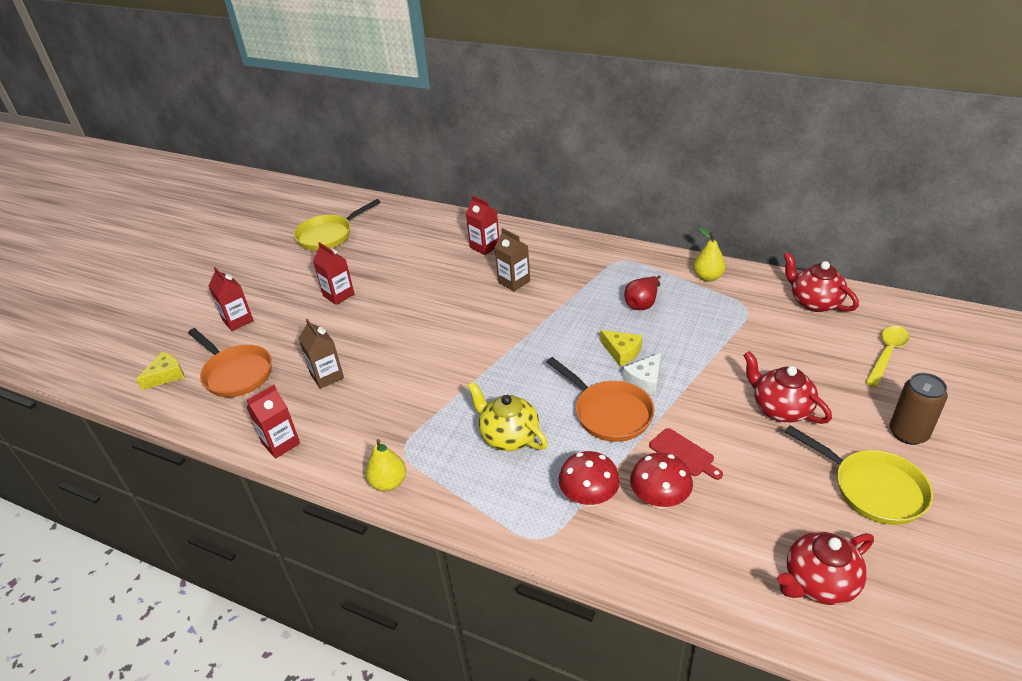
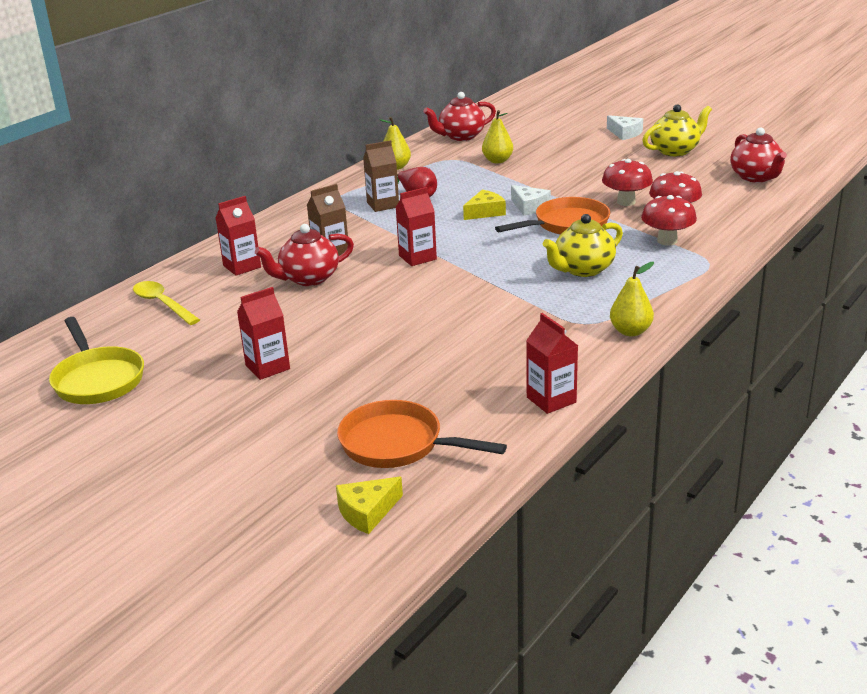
camera: 80 degrees left, 10 degrees down
yellow cheese [136,352,185,390] -> yellow cheese turned 90 degrees counterclockwise [336,477,403,534]
orange pan [188,328,272,397] -> orange pan turned 120 degrees counterclockwise [337,400,507,468]
red carton [208,267,254,331] -> red carton moved to [396,187,437,266]
brown carton [299,319,344,389] -> brown carton moved to [363,140,399,212]
red cutting board [649,428,723,480] -> red mushroom [602,159,653,206]
red teapot [743,351,832,424] -> red teapot moved to [255,224,354,286]
yellow pan [785,425,933,525] -> yellow teapot [642,104,712,156]
yellow spoon [865,326,910,387] -> yellow spoon moved to [133,281,200,325]
brown can [890,373,948,445] -> white cheese [607,115,643,140]
none -> yellow pear [482,110,513,163]

